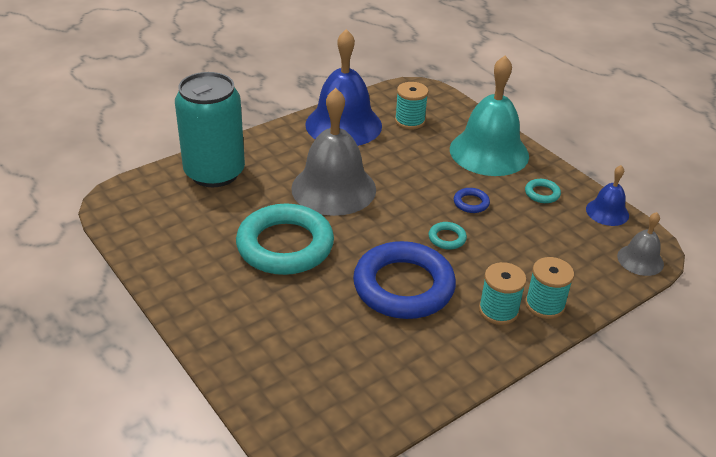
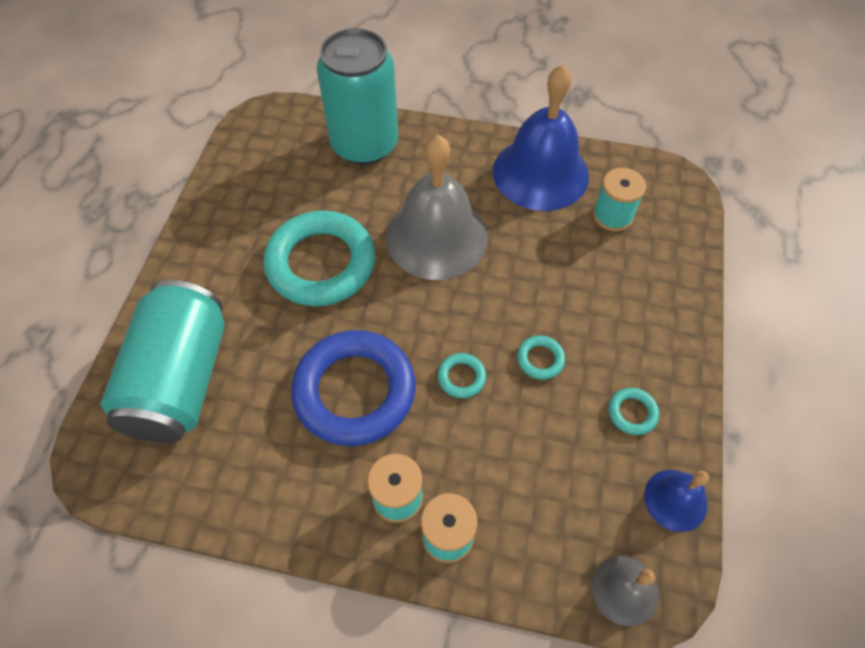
camera: 50 degrees right, 20 degrees up
turquoise bell [450,55,529,176] -> none
blue ring [454,188,490,213] -> turquoise ring [517,336,565,380]
none -> turquoise can [101,280,225,443]

